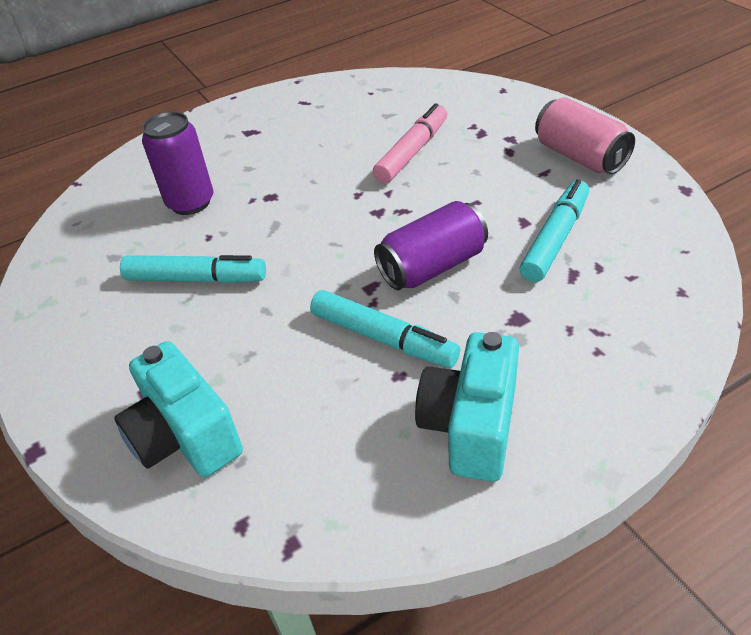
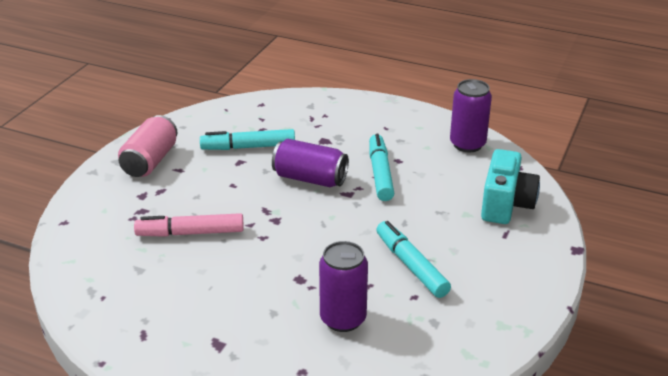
camera: 130 degrees left, 10 degrees down
turquoise camera [415,332,519,482] -> none
none -> purple can [450,79,492,152]

